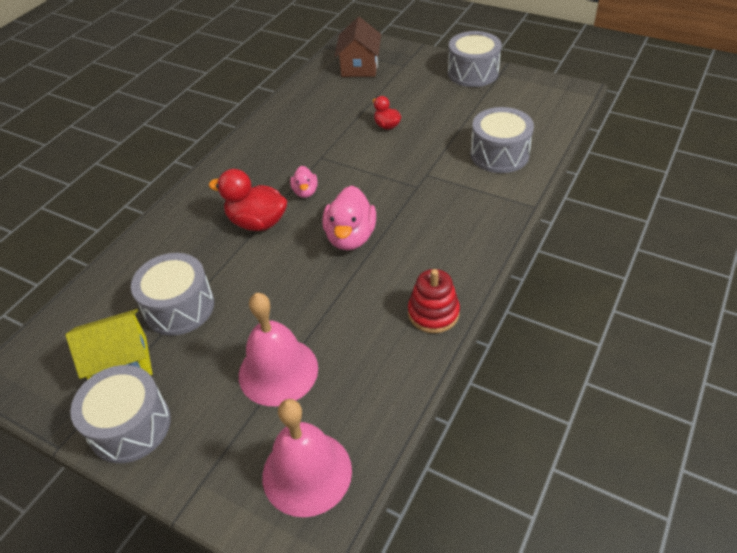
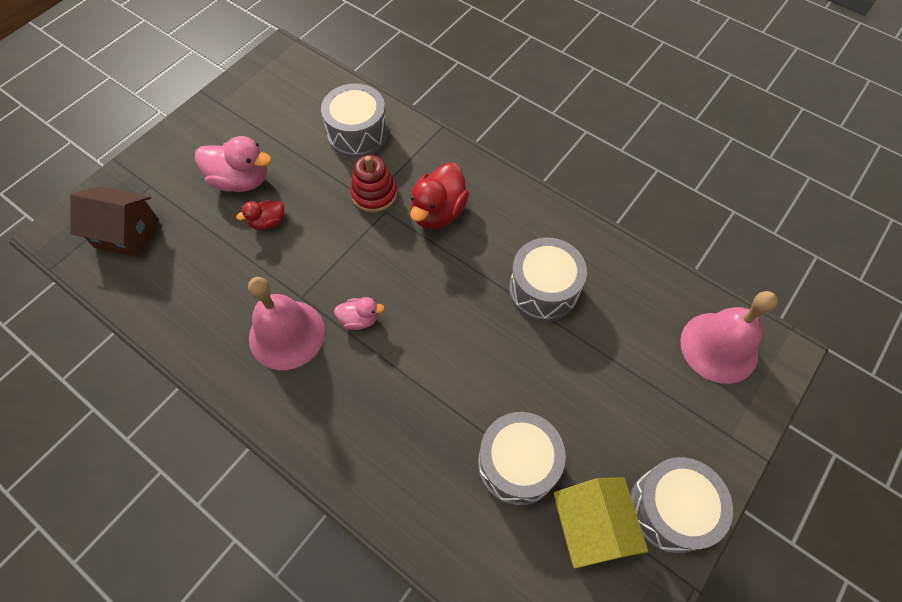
camera: 85 degrees left, 15 degrees up
red duck [209,169,287,231] -> red duck moved to [410,163,469,229]
pink bell [239,293,318,406] -> pink bell moved to [248,277,325,370]
pink duck [322,186,376,250] -> pink duck moved to [195,136,272,192]
red stacking toy [408,269,460,333] -> red stacking toy moved to [350,155,397,213]
grey drum [448,31,501,87] -> grey drum moved to [509,237,587,322]

